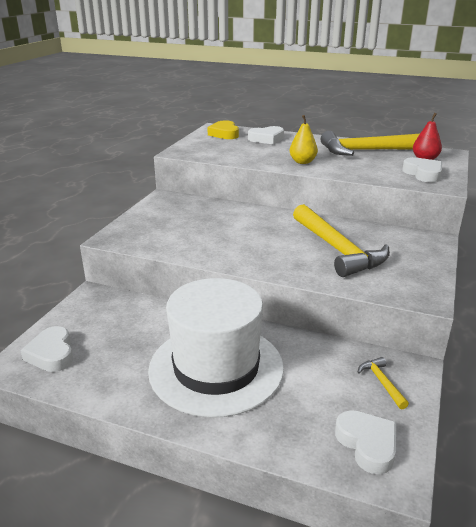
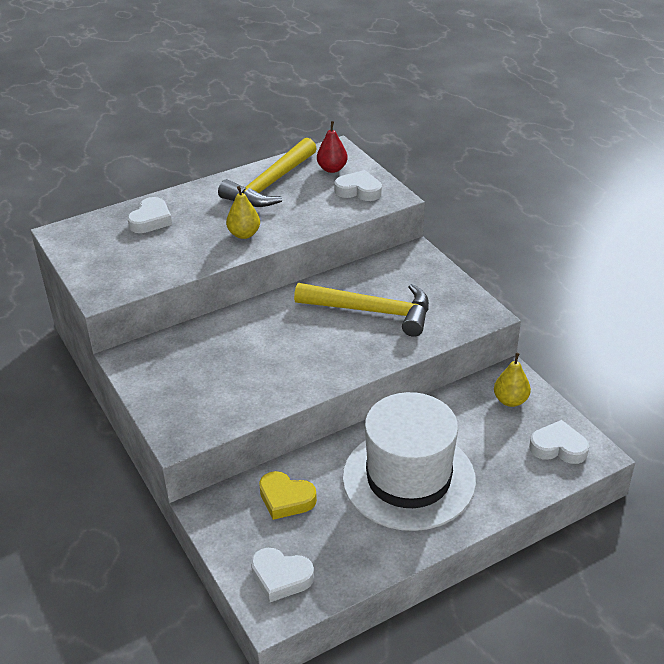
camera: 50 degrees left, 10 degrees up
yellow heart [207,120,239,139] -> yellow heart moved to [259,471,317,520]
yellow hammer [358,357,409,409] -> yellow pear [494,353,531,407]

